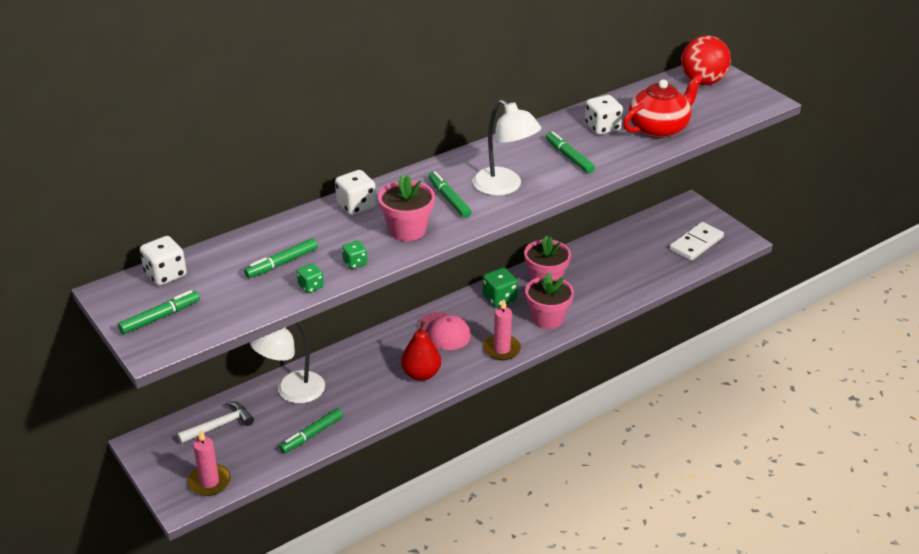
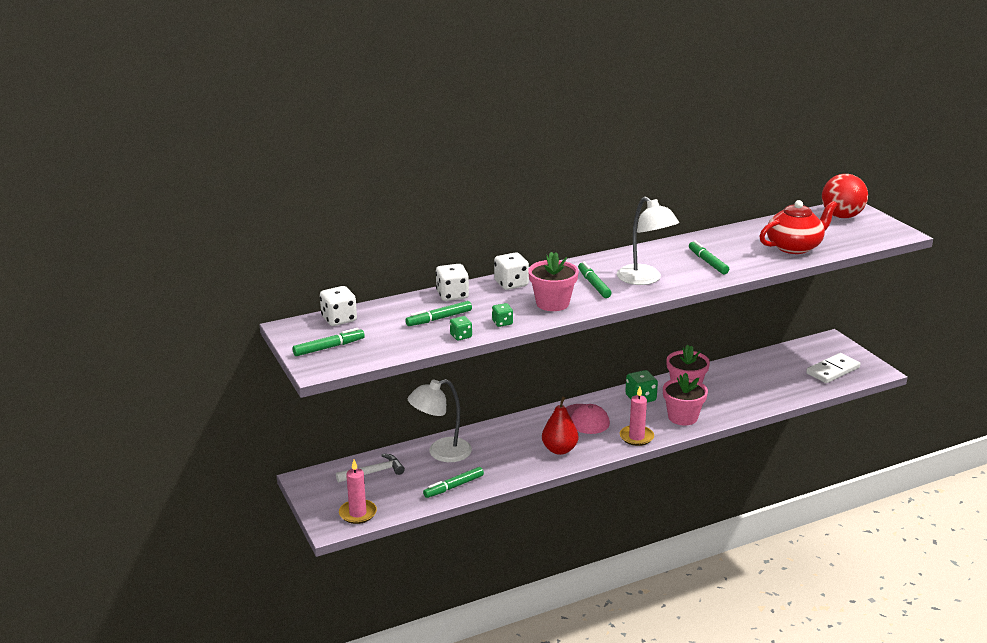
camera: 10 degrees right, 10 degrees down
white dice [585,95,623,135] -> white dice moved to [436,264,469,301]

